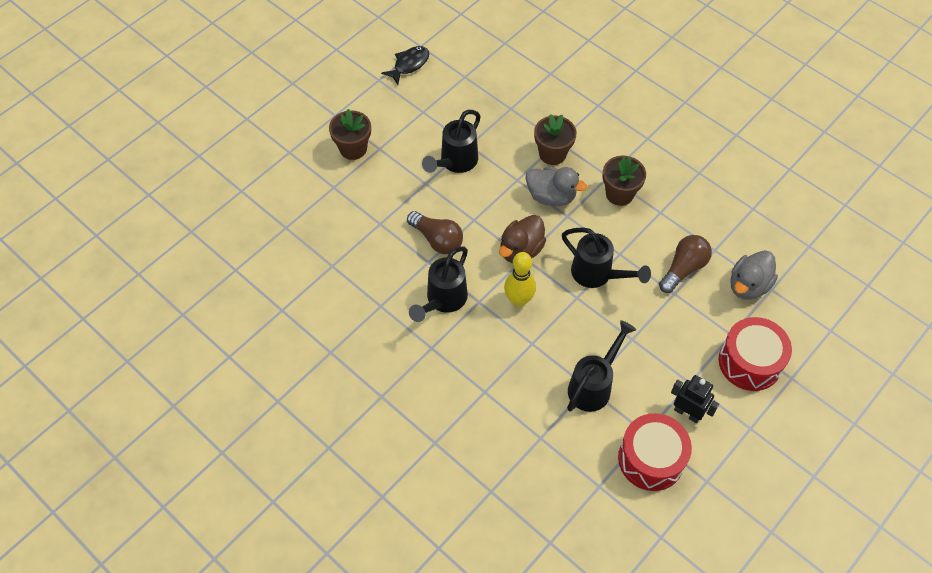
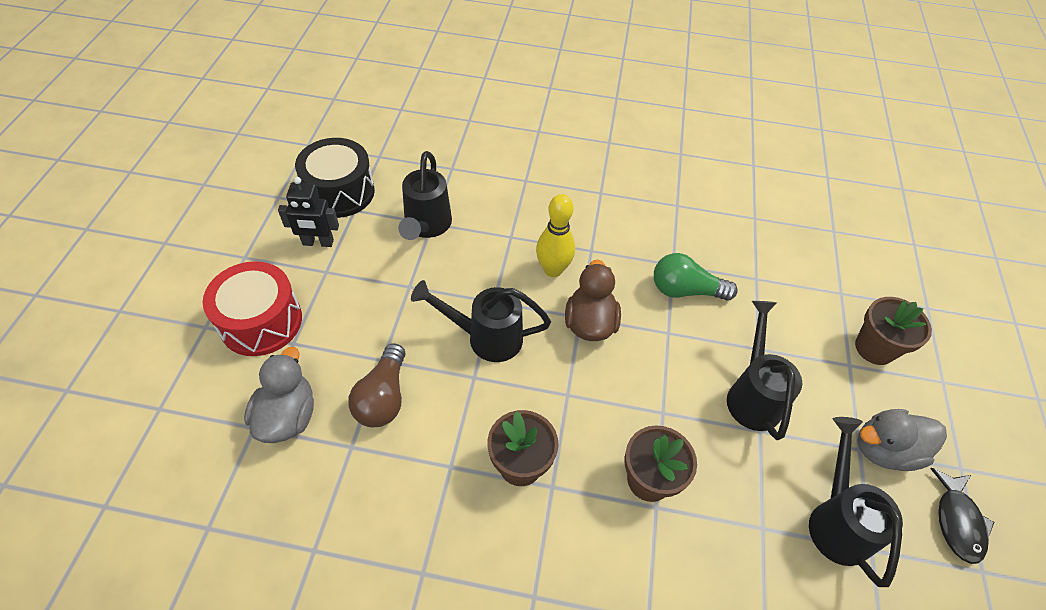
camera: 145 degrees right, 5 degrees down
brown light bulb [407,211,463,254] -> green light bulb [654,253,738,301]
black watering can [409,246,468,322] -> black watering can moved to [809,417,903,587]
grey duck [526,167,587,206] -> grey duck moved to [857,409,947,471]
red drum [618,413,692,491] -> black drum [295,138,375,218]

